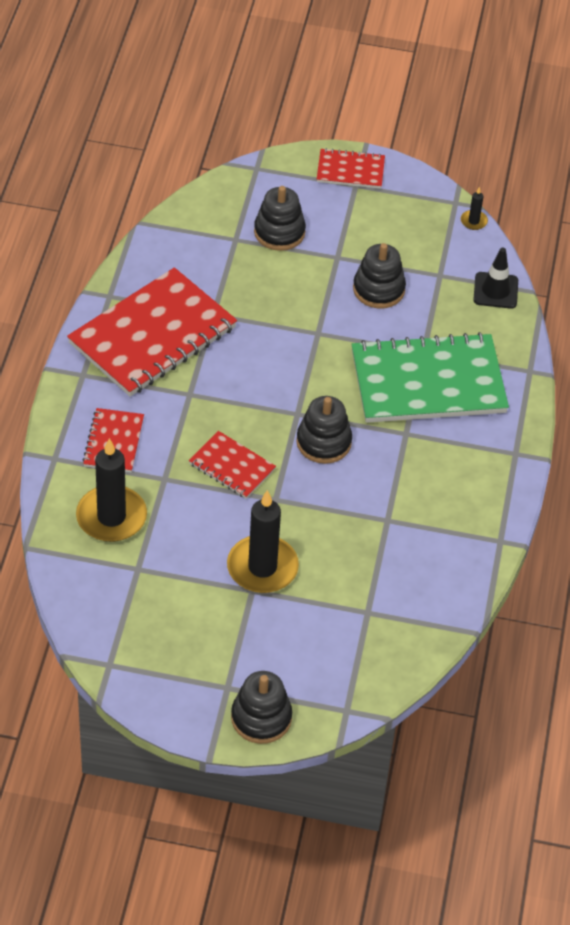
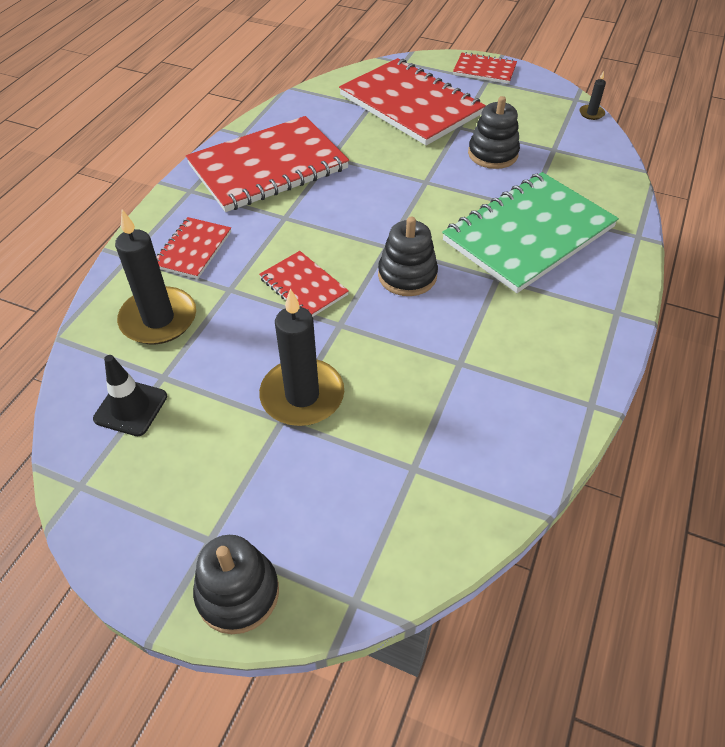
camera: 15 degrees right, 0 degrees up
black stacking toy [254,186,306,251] -> red notebook [339,58,486,146]
green notebook [352,332,509,423] -> green notebook turned 45 degrees counterclockwise [442,172,619,293]
black traffic cone [473,248,518,309] -> black traffic cone moved to [93,355,167,436]

